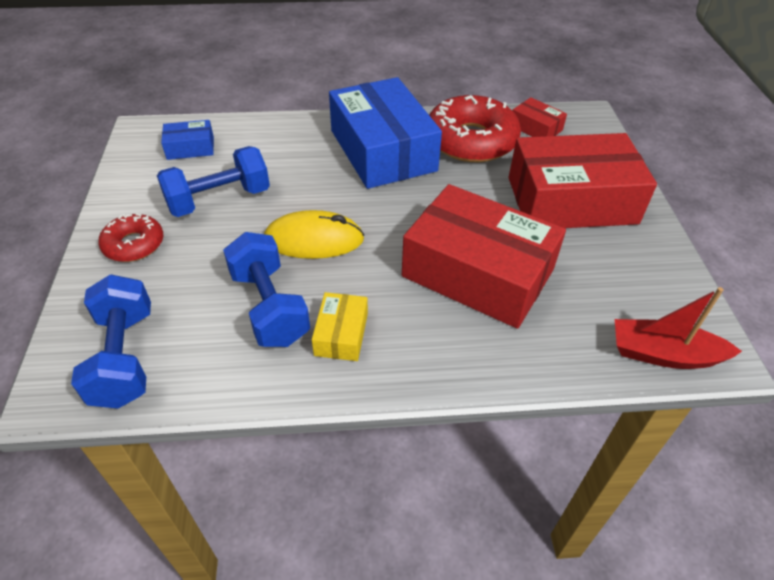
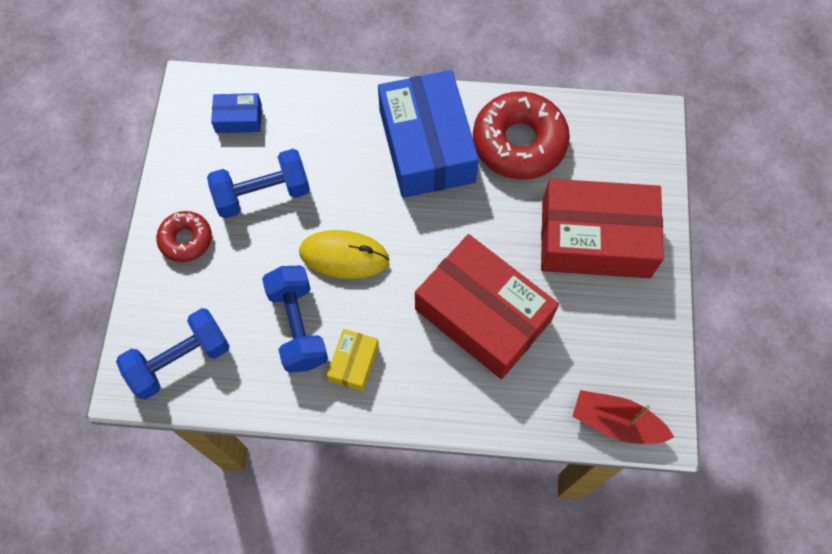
camera: 10 degrees right, 20 degrees up
blue dumbbell [71,274,151,409] -> blue dumbbell turned 60 degrees clockwise [116,308,230,400]
red box [513,97,567,137] -> none

